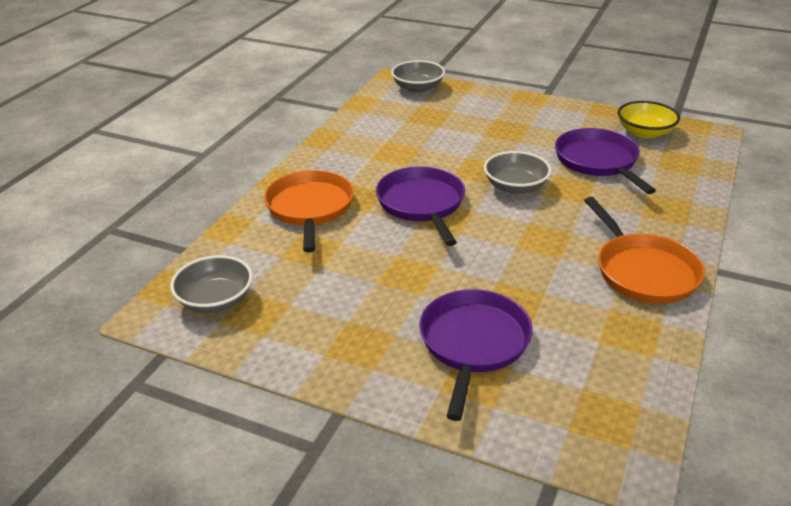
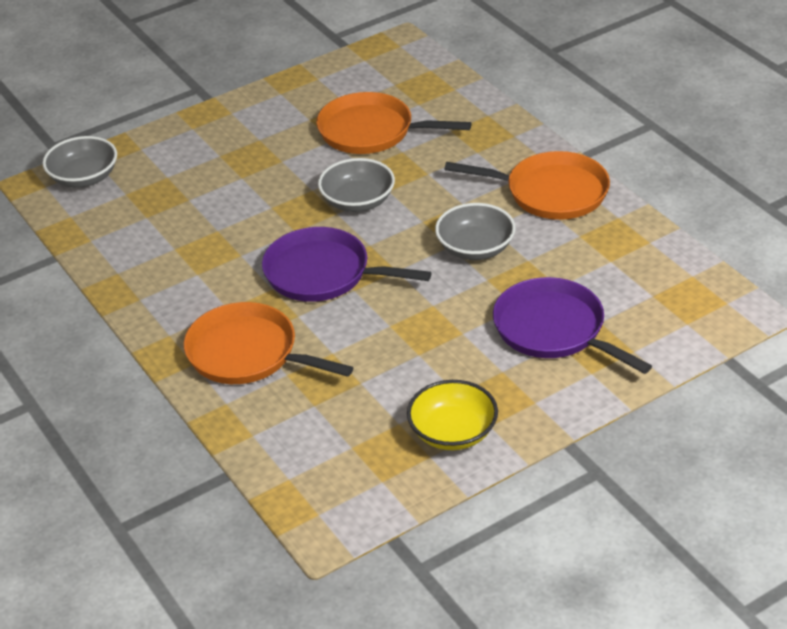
camera: 55 degrees left, 5 degrees up
grey bowl [170,255,253,313] -> grey bowl moved to [435,203,516,260]
purple pan [555,128,656,194] -> orange pan [316,92,471,154]
yellow bowl [618,101,680,138] -> yellow bowl moved to [407,380,498,450]

